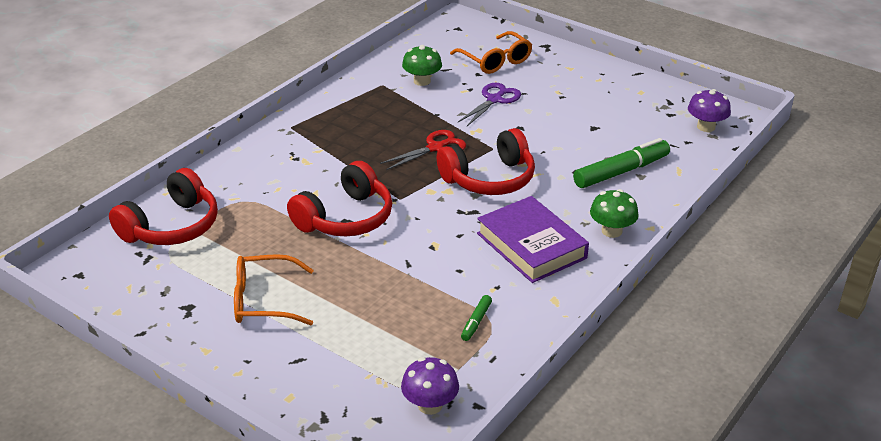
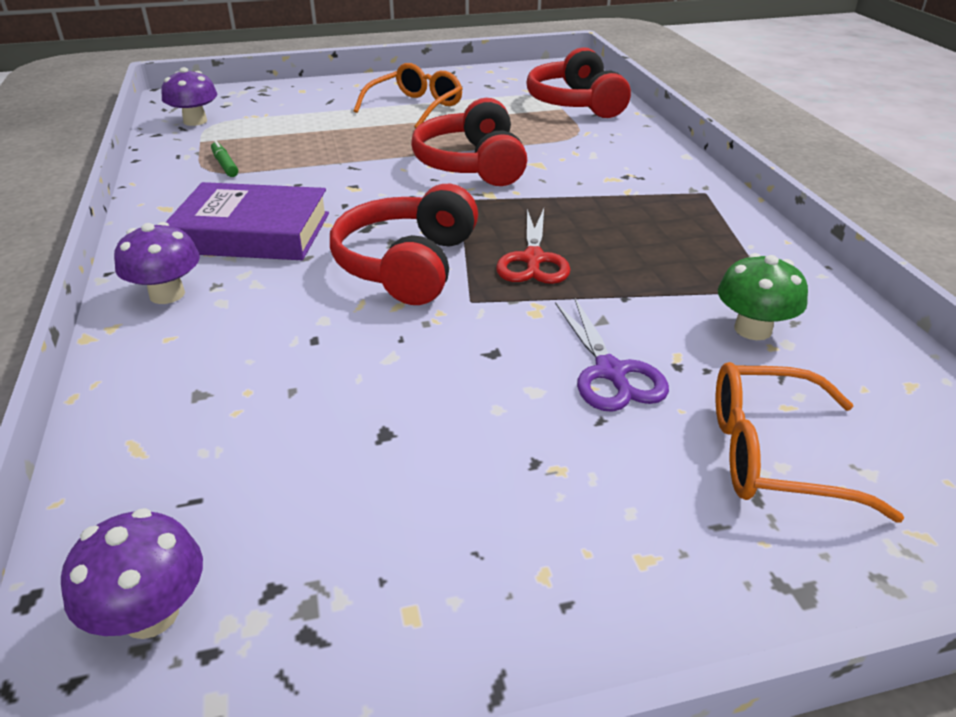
camera: 130 degrees right, 0 degrees up
green marker [573,138,670,188] -> none
green mushroom [590,189,639,238] -> purple mushroom [114,222,200,304]

